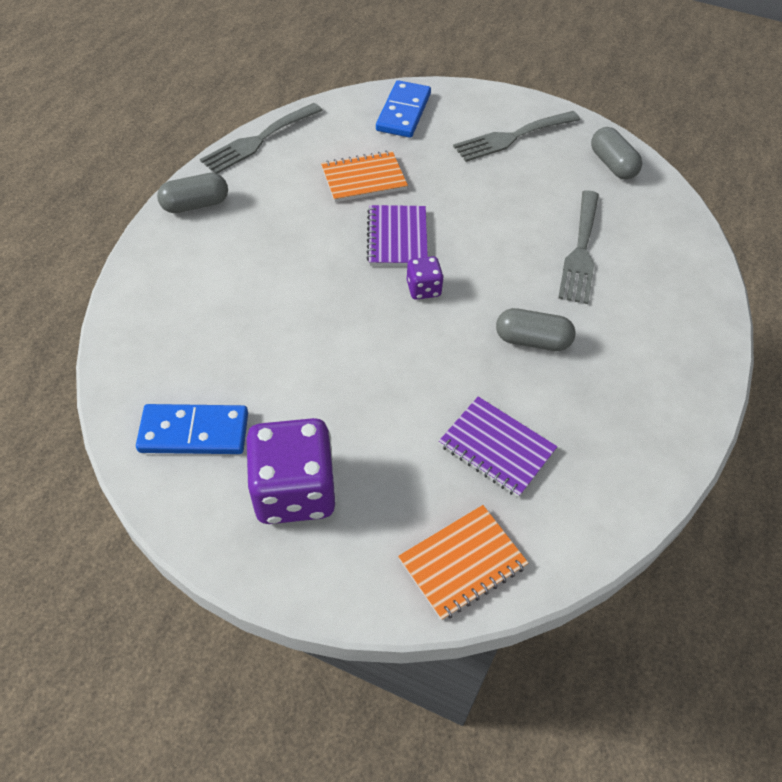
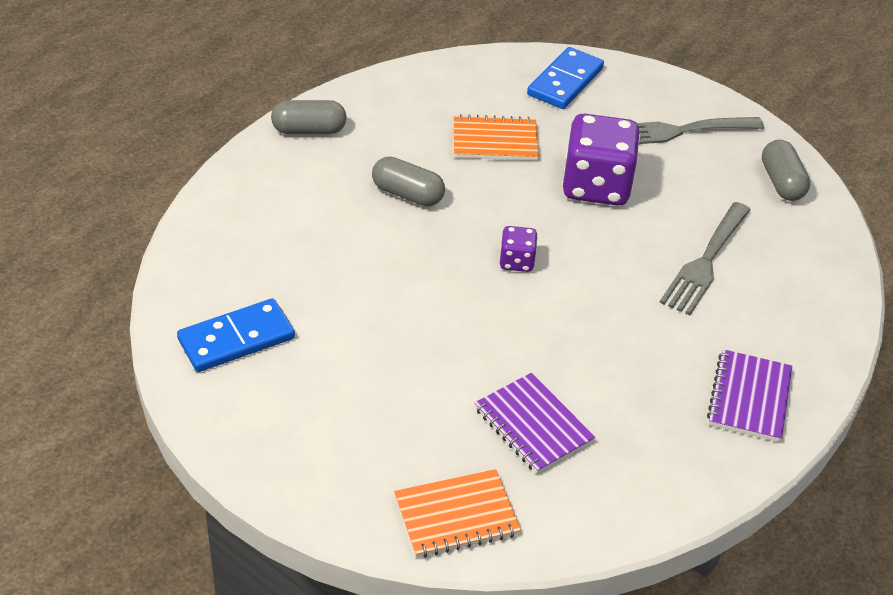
camera: 15 degrees right, 10 degrees down
blue domino [136,404,248,454] -> blue domino turned 45 degrees counterclockwise [177,298,295,372]
grey fork [200,103,323,174] -> none
purple dice [247,418,336,524] -> purple dice moved to [563,113,640,206]
purple notebook [366,205,428,266] -> purple notebook moved to [707,349,793,442]
grey capsule [496,308,576,351] -> grey capsule moved to [372,156,445,206]

